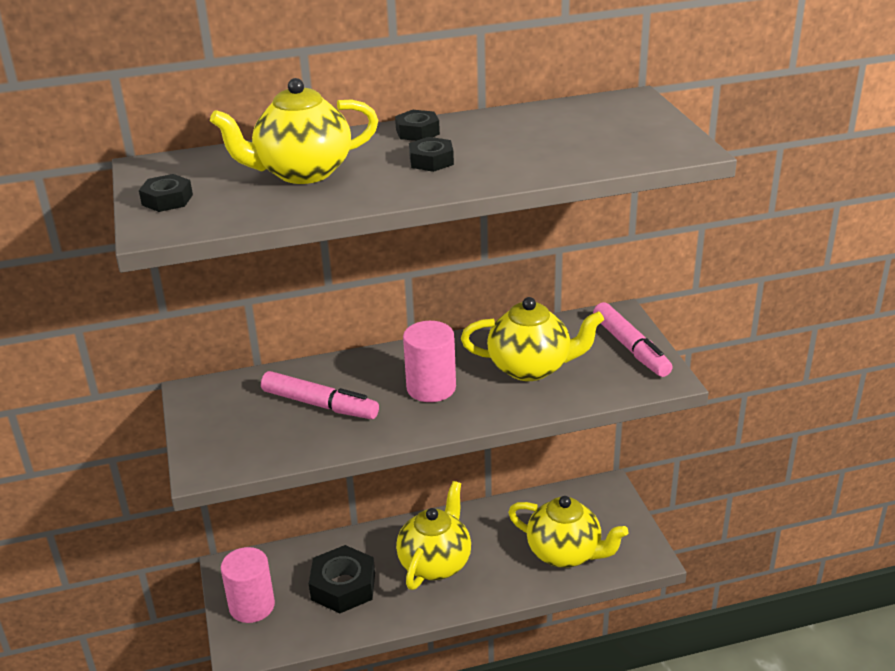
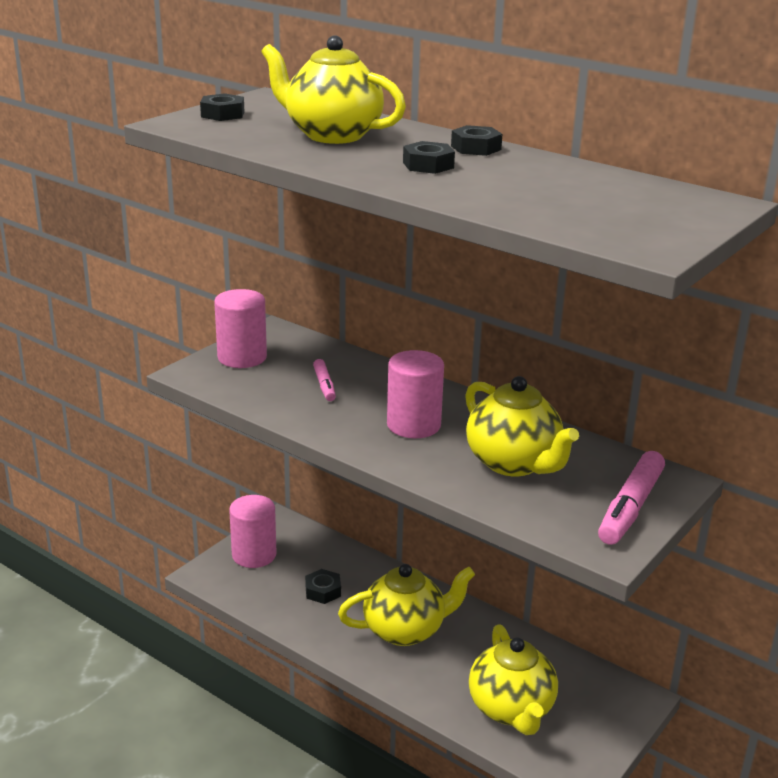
camera: 50 degrees right, 5 degrees down
pink marker [261,371,379,419] -> pink marker [313,359,336,401], size x0.56
black nut [309,545,375,613] -> black nut [305,569,341,604], size x0.55
none -> pink cylinder [214,289,267,368]

